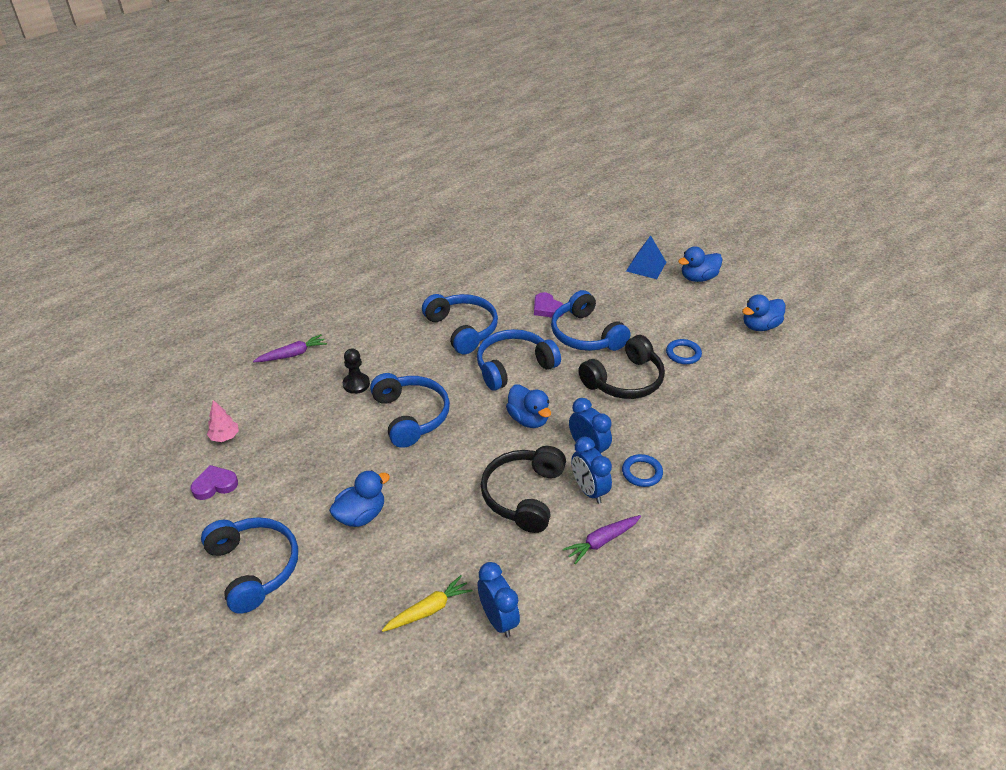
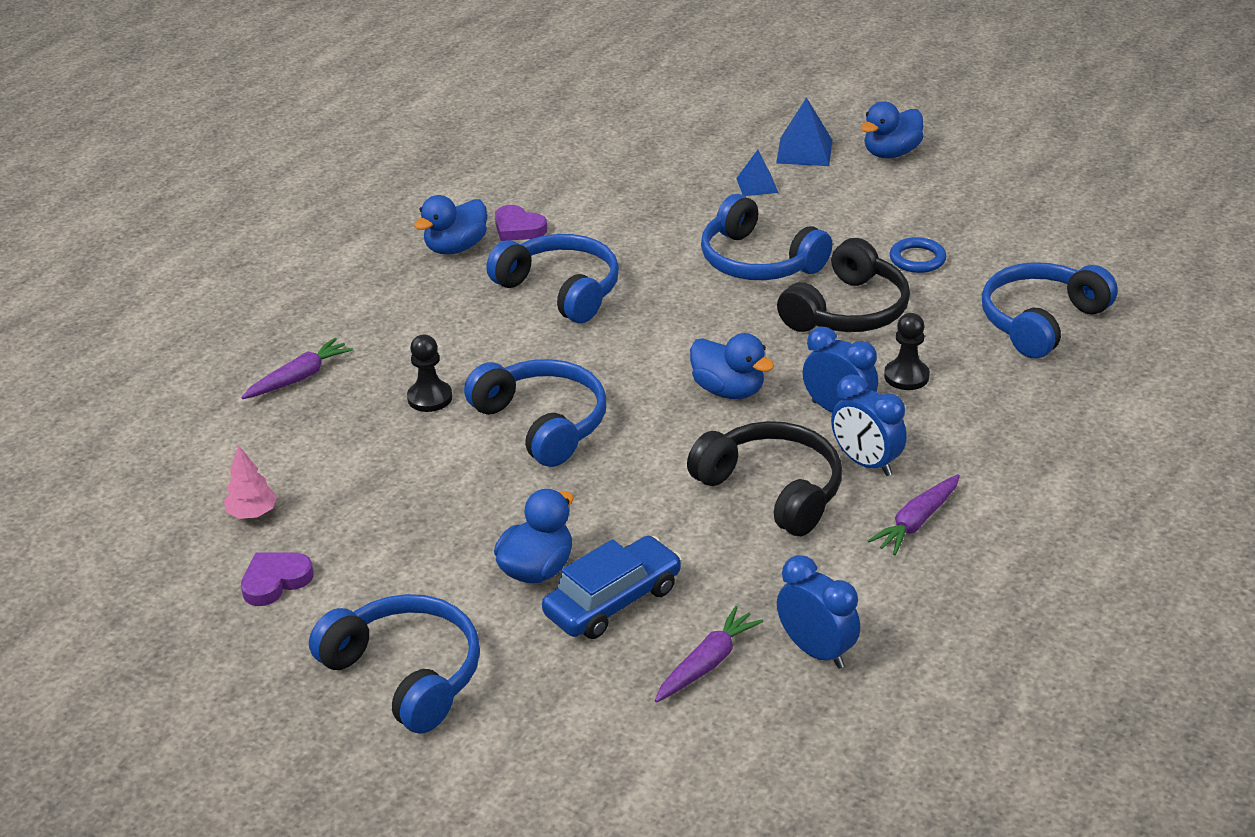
camera: 15 degrees left, 5 degrees down
yellow carrot [382,575,473,632] -> purple carrot [655,606,764,703]
blue headphones [477,329,561,391] -> blue headphones moved to [982,262,1118,359]
black headphones [481,446,566,533] -> black headphones turned 135 degrees clockwise [687,421,842,536]
purple heart [534,292,563,317] -> purple heart moved to [495,205,547,241]
blue ring [622,454,663,487] -> none
blue duck [742,294,786,331] -> blue duck moved to [414,195,487,254]
none -> blue car [542,536,682,639]
none -> blue pyramid [736,150,778,196]
none -> black pawn [884,313,930,390]

